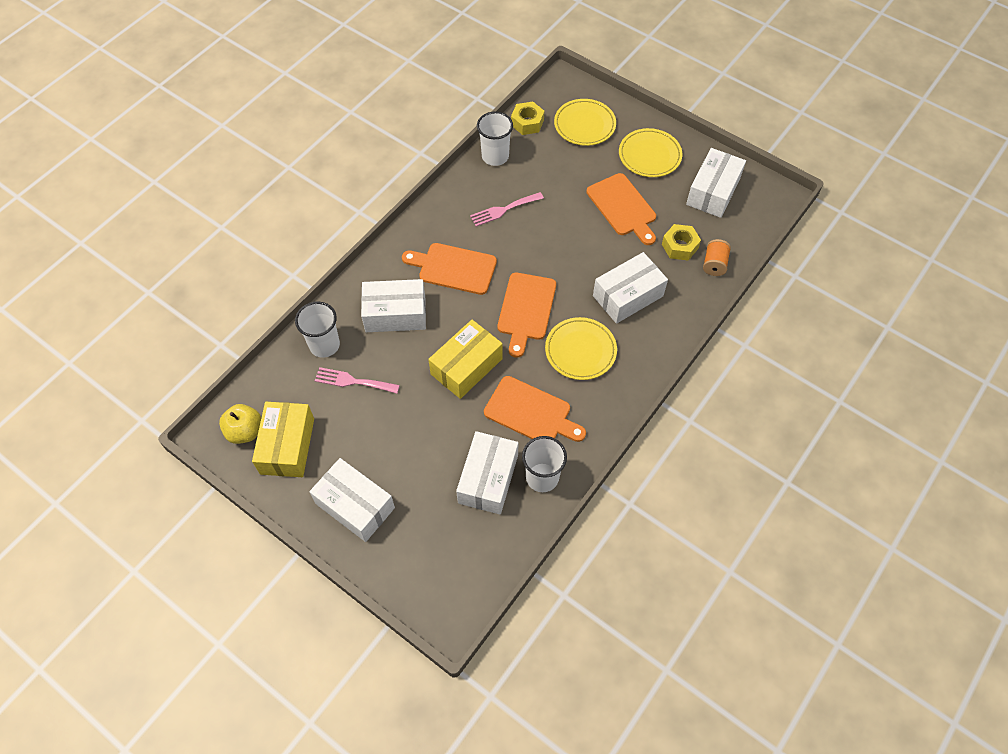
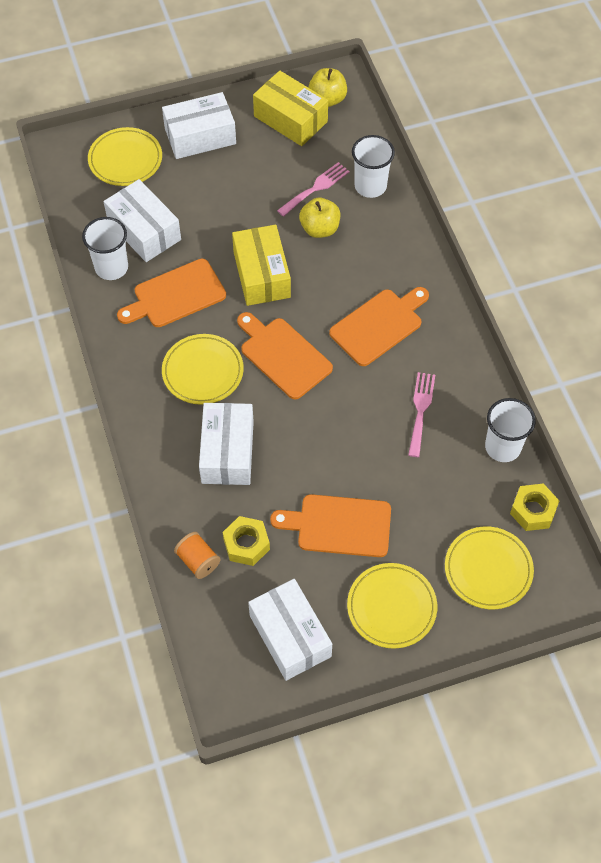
camera: 125 degrees right, 0 degrees up
white box [361,279,426,332] -> none
none -> yellow plate [88,127,162,186]
none -> yellow apple [299,197,340,238]

